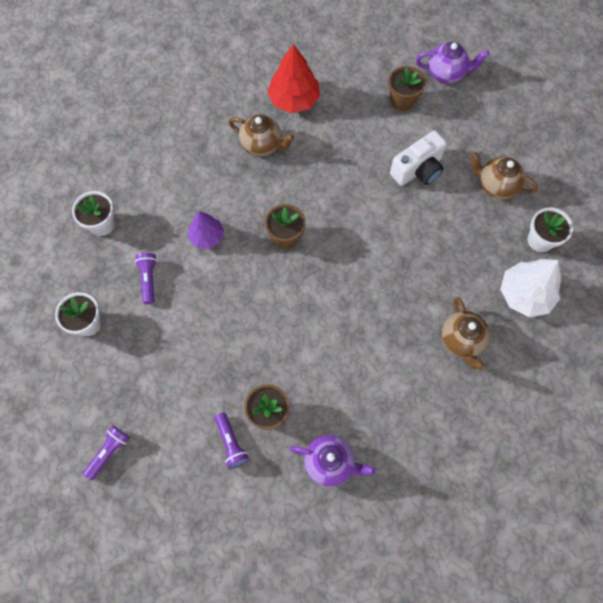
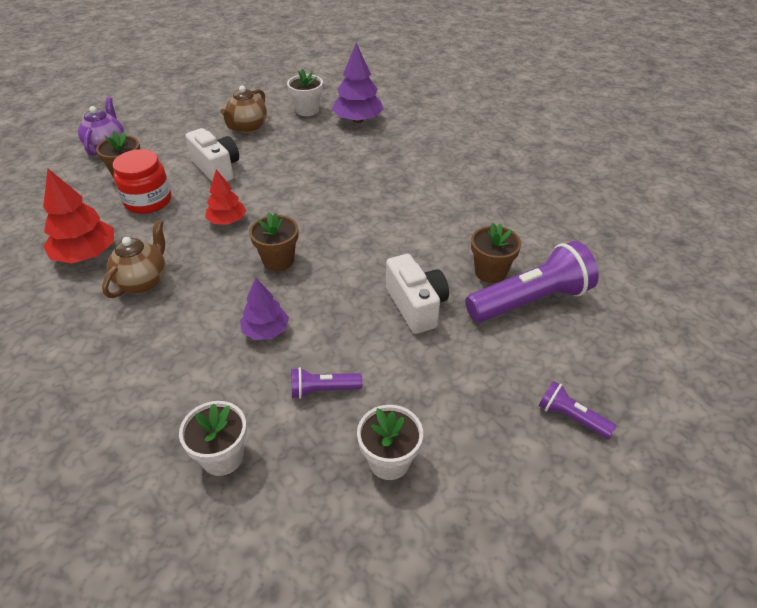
camera: 90 degrees left, 25 degrees down
purple flashlight [215,412,249,469] -> purple flashlight [465,241,599,323], size x2.06
purple teapot [290,435,375,487] -> none
brown teapot [441,297,490,371] -> none
white tree [500,259,561,317] -> purple tree [332,43,384,123]
none -> red jar [113,149,171,214]
none -> red tree [205,169,246,225]
none -> white camera [386,254,449,334]

